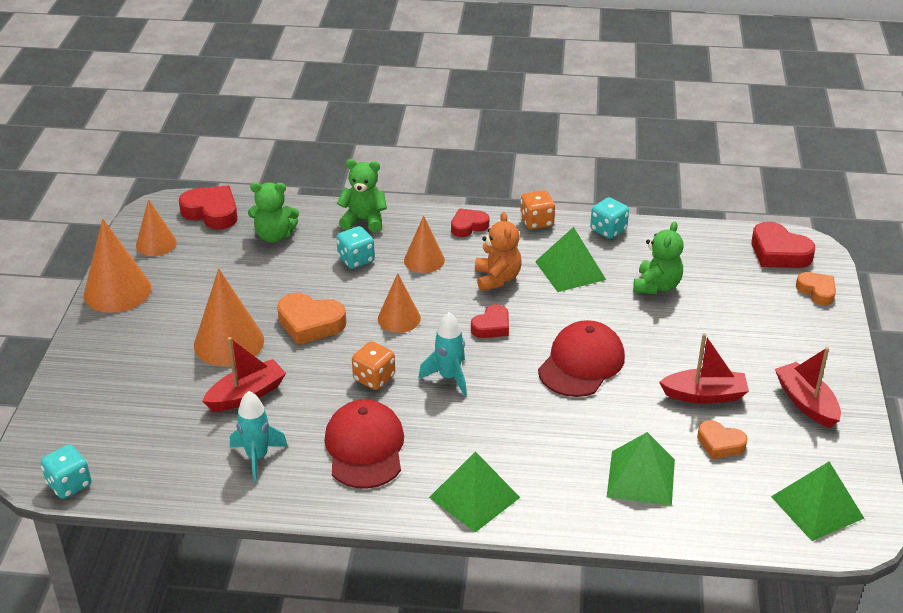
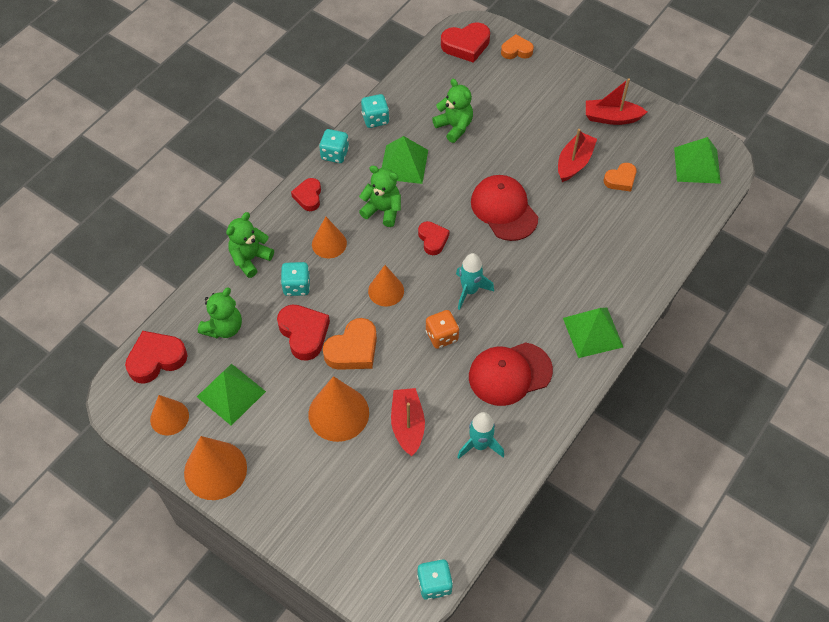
camera: 60 degrees left, 20 degrees up
red cap [325,399,404,489] -> red cap turned 45 degrees counterclockwise [469,342,553,406]
orange teddy bear [475,212,522,291] -> green teddy bear [359,166,401,227]
orange dice [520,190,555,229] -> turquoise dice [319,129,349,163]
green pyramid [607,432,675,506] -> green pyramid moved to [197,364,266,426]
none -> red heart [277,305,330,361]

